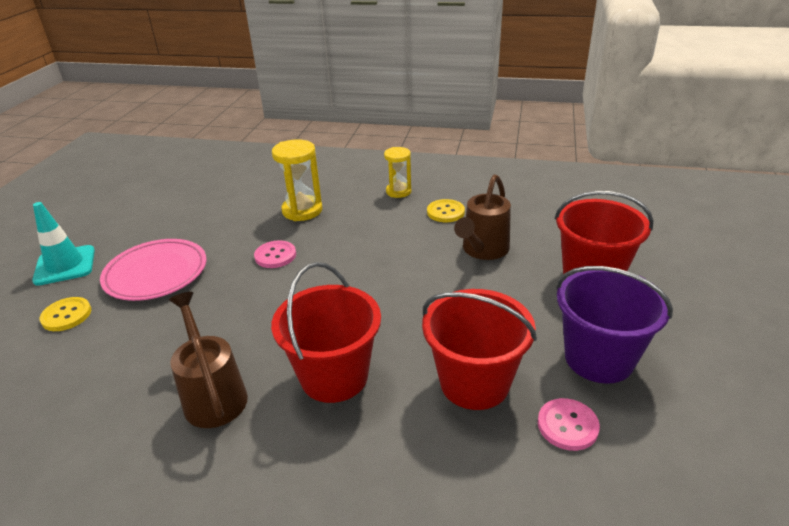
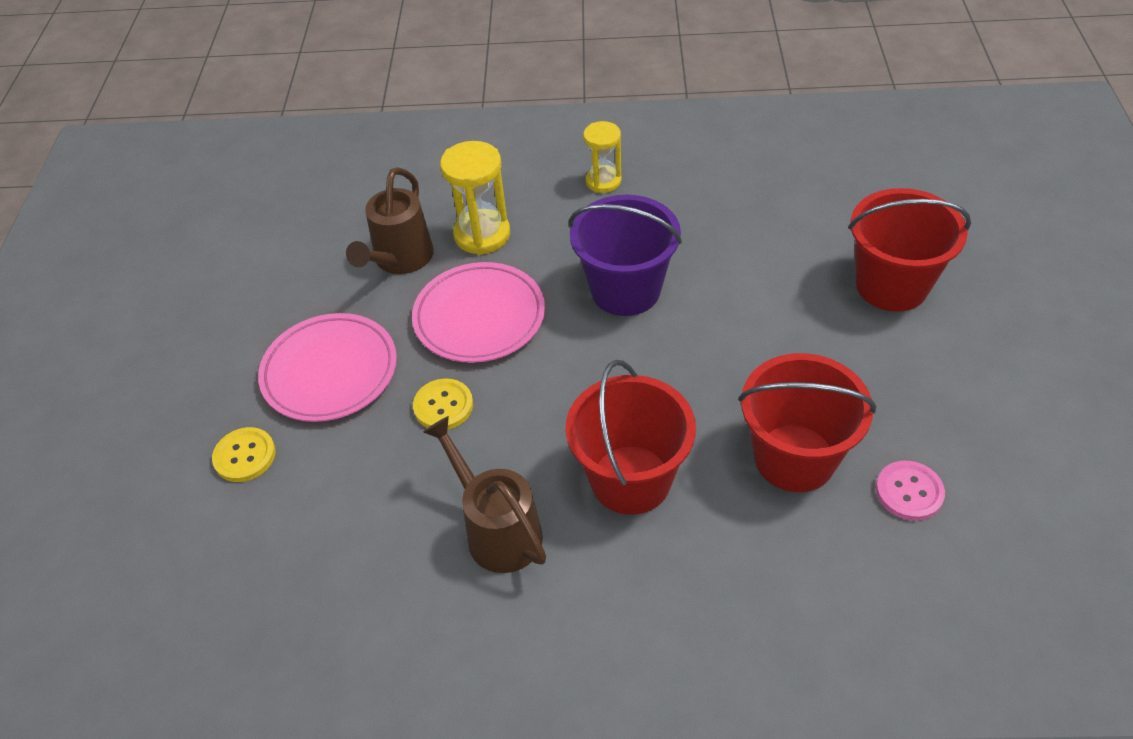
camera: 10 degrees left, 15 degrees up
turquoise traffic cone [32,202,95,286] -> none
pink button [254,240,296,268] -> pink plate [412,262,545,363]
yellow button [427,199,465,222] -> yellow button moved to [413,378,473,430]
brown watering can [454,174,511,260] -> brown watering can moved to [346,167,434,274]
purple bucket [556,266,673,384] -> purple bucket moved to [569,195,682,316]

